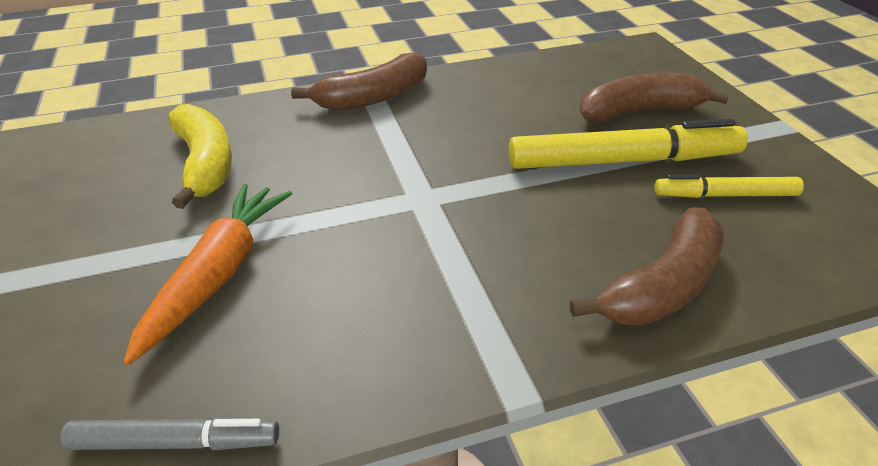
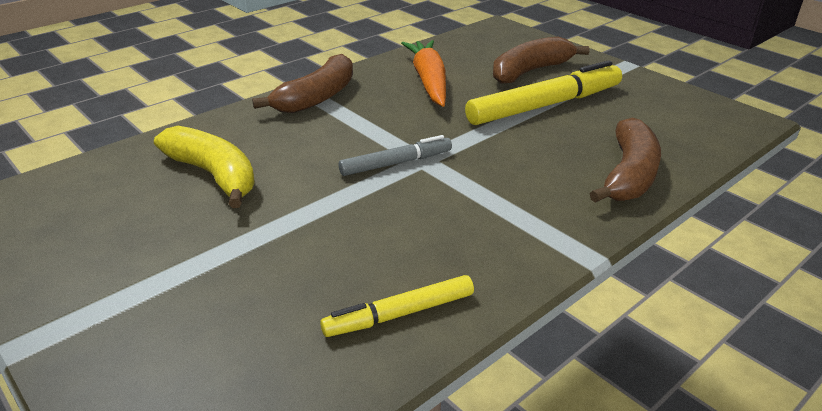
camera: 25 degrees left, 5 degrees down
grey marker [60,417,279,450] -> grey marker moved to [339,135,452,176]
orange carrot [124,184,292,365] -> orange carrot moved to [401,40,446,107]
yellow marker [654,175,804,198] -> yellow marker moved to [320,275,474,337]

